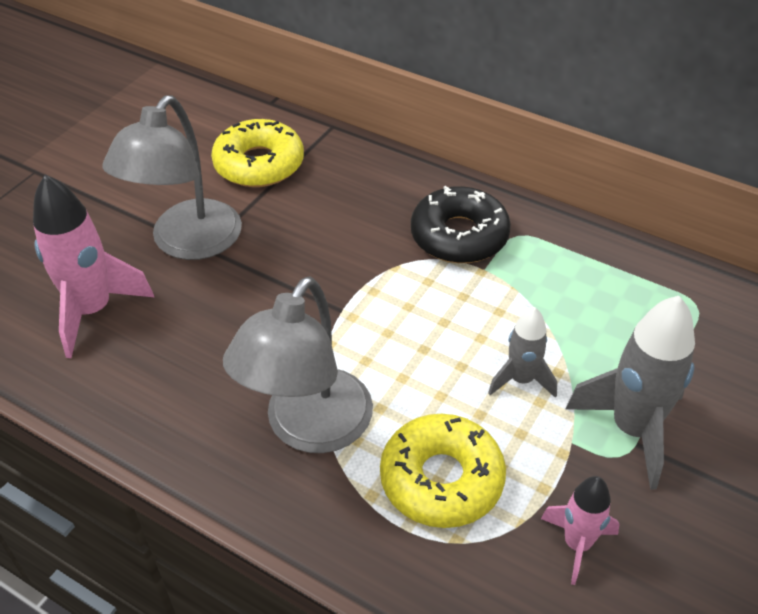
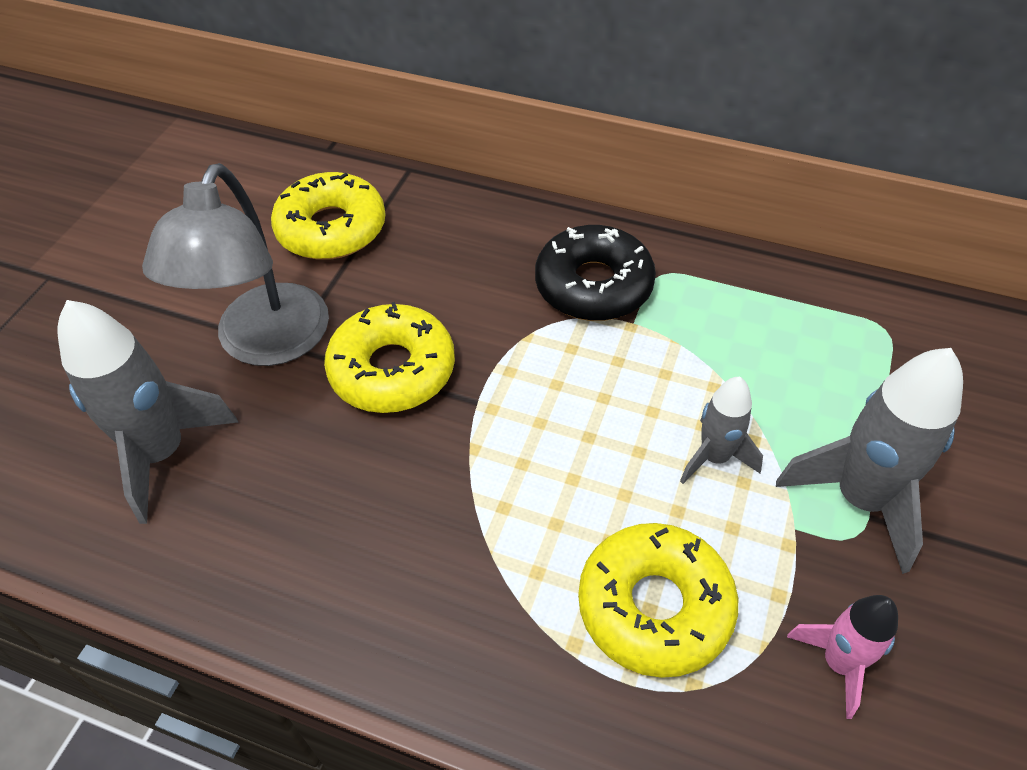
camera: 10 degrees left, 5 degrees up
pink rocket [33,175,154,358] -> grey rocket [58,300,238,524]
grey lamp [223,277,373,453] -> none
none -> yellow donut [324,302,455,413]

